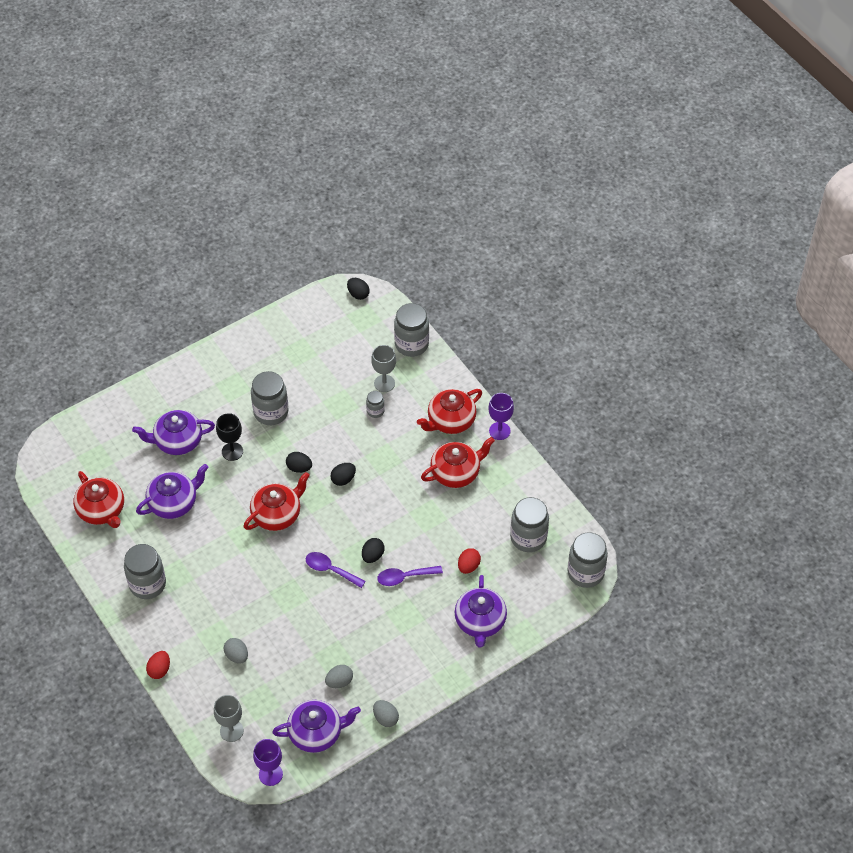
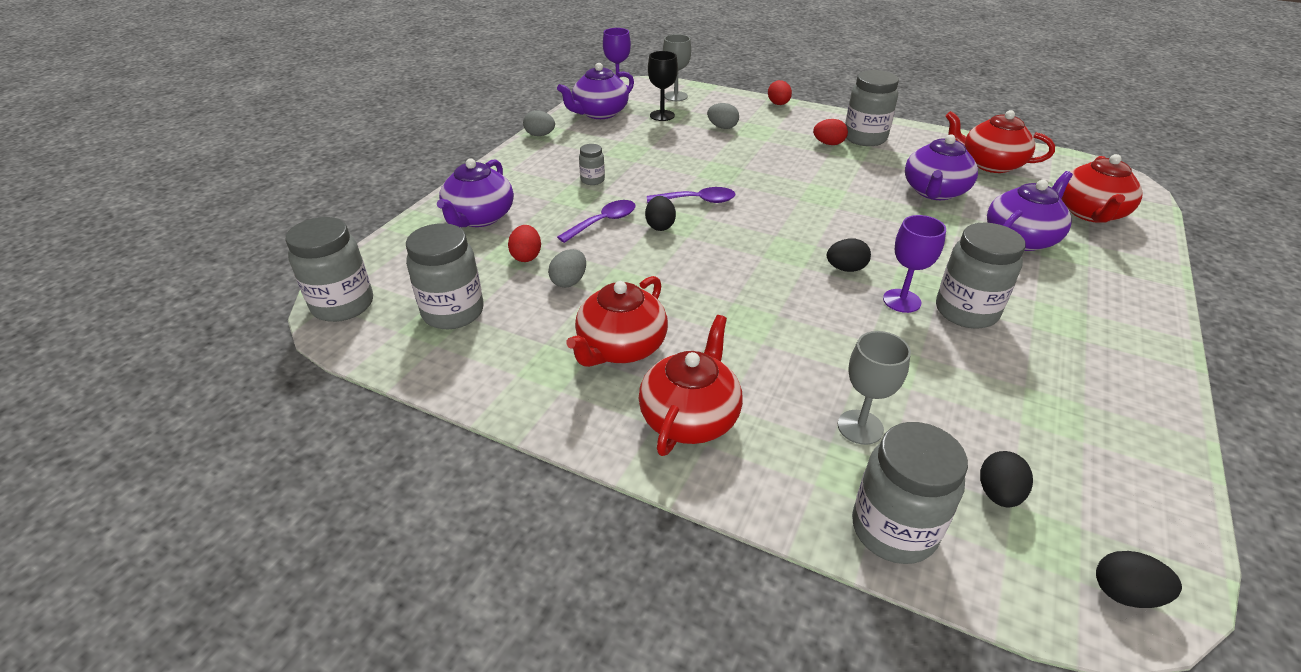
camera: 150 degrees right, 15 degrees down
black goblet [216,413,243,461] -> black goblet moved to [648,51,678,121]
red teapot [244,472,310,531] -> red teapot moved to [1061,154,1143,223]
grey egg [325,665,353,688] -> grey egg moved to [548,249,586,288]
black egg [330,463,356,486] -> black egg moved to [980,451,1033,507]
grey jar [366,391,385,418] -> grey jar moved to [579,144,605,185]
purple teapot [455,575,507,647] -> purple teapot turned 135 degrees counterclockwise [437,158,514,228]
purple goblet [488,393,514,440] -> purple goblet moved to [883,215,946,313]
none -> red egg [813,119,848,145]

